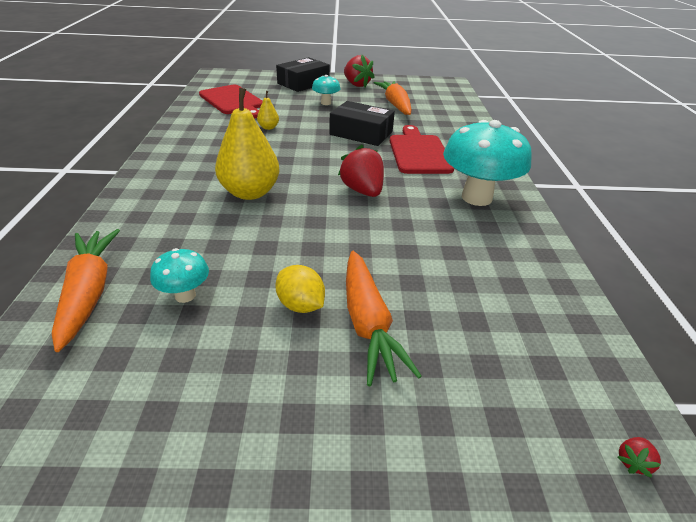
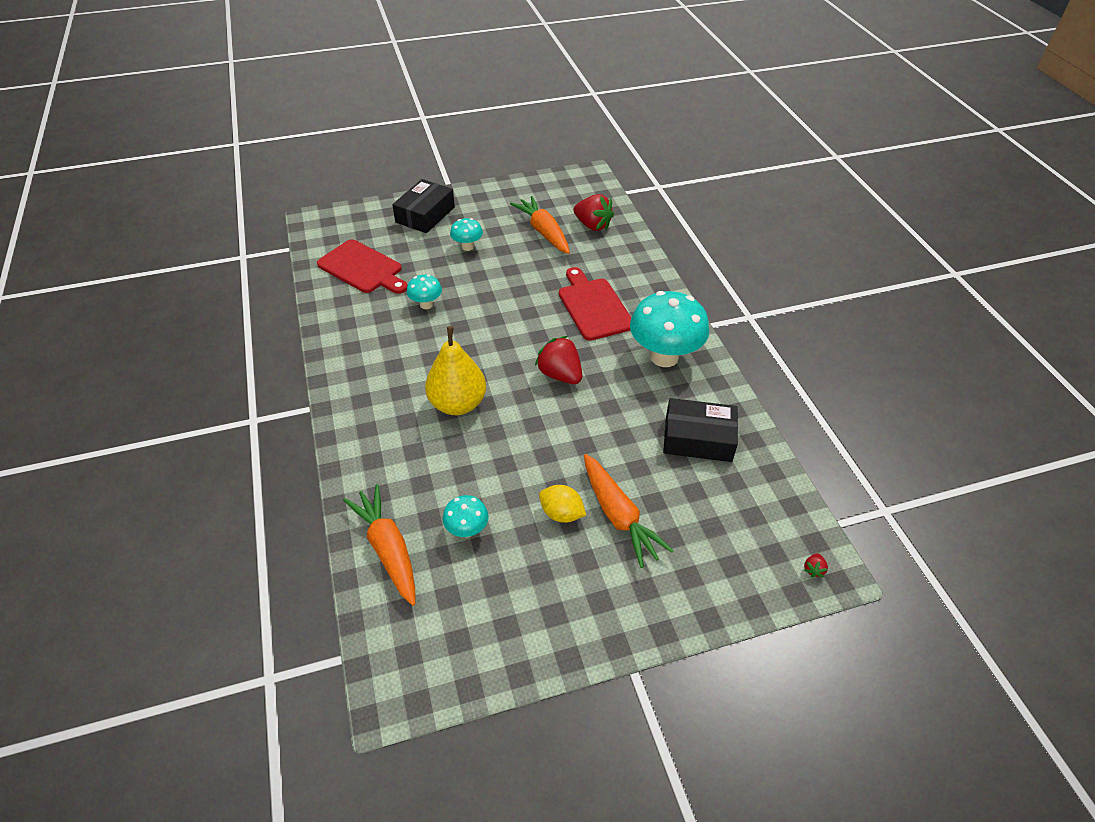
camera: 15 degrees left, 10 degrees up
yellow pear [257,91,279,130] -> turquoise mushroom [407,274,442,309]
black box [329,101,395,146] -> black box moved to [663,398,738,462]
red strawberry [344,55,375,87] -> red strawberry moved to [573,194,614,231]

